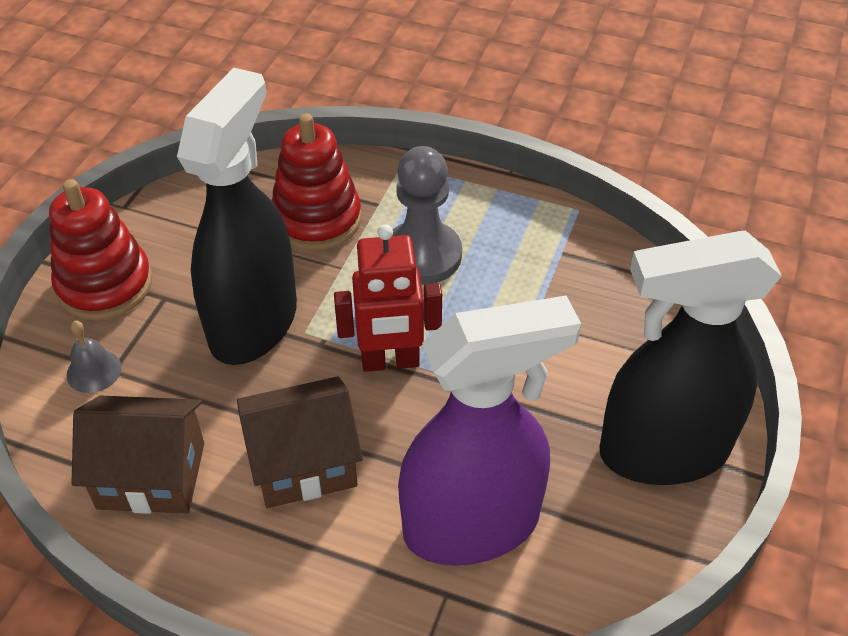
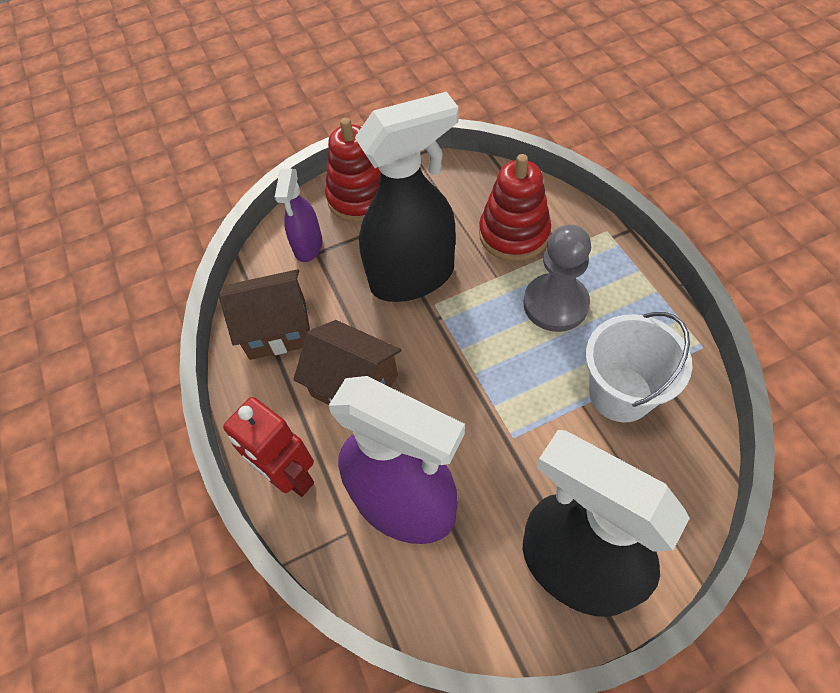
camera: 50 degrees right, 10 degrees up
grey bell [67,321,122,393] -> purple spray bottle [275,169,322,262]
brown house [72,396,204,514] -> brown house turned 60 degrees counterclockwise [219,269,310,360]
red robot [334,225,442,372] -> red robot moved to [223,397,314,497]
none -> white bucket [586,312,692,422]

